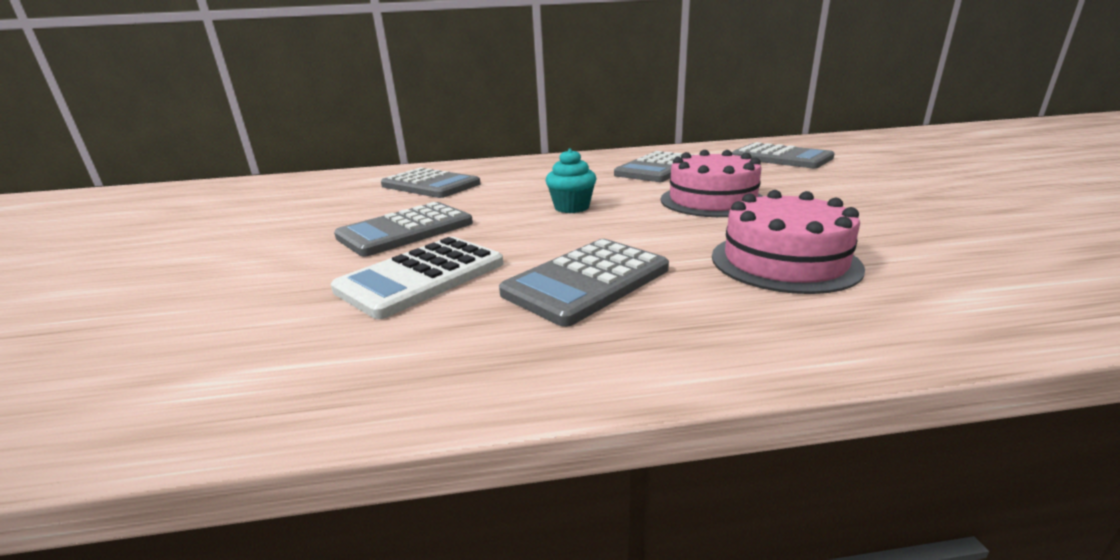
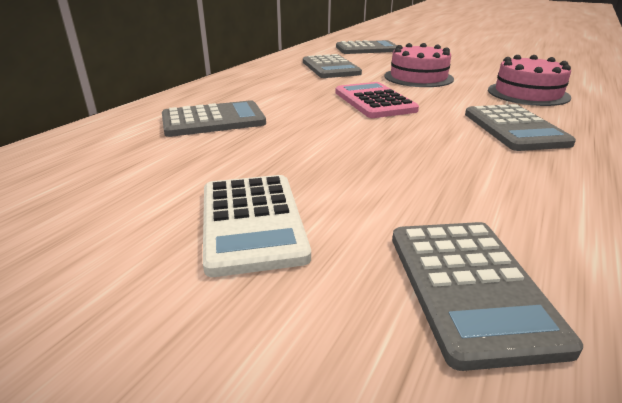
camera: 55 degrees left, 5 degrees up
white calculator [331,237,503,319] -> white calculator moved to [203,175,311,277]
grey calculator [334,202,473,257] -> grey calculator moved to [392,222,583,371]
turquoise cupcake [545,148,597,213] -> pink calculator [336,82,419,118]

